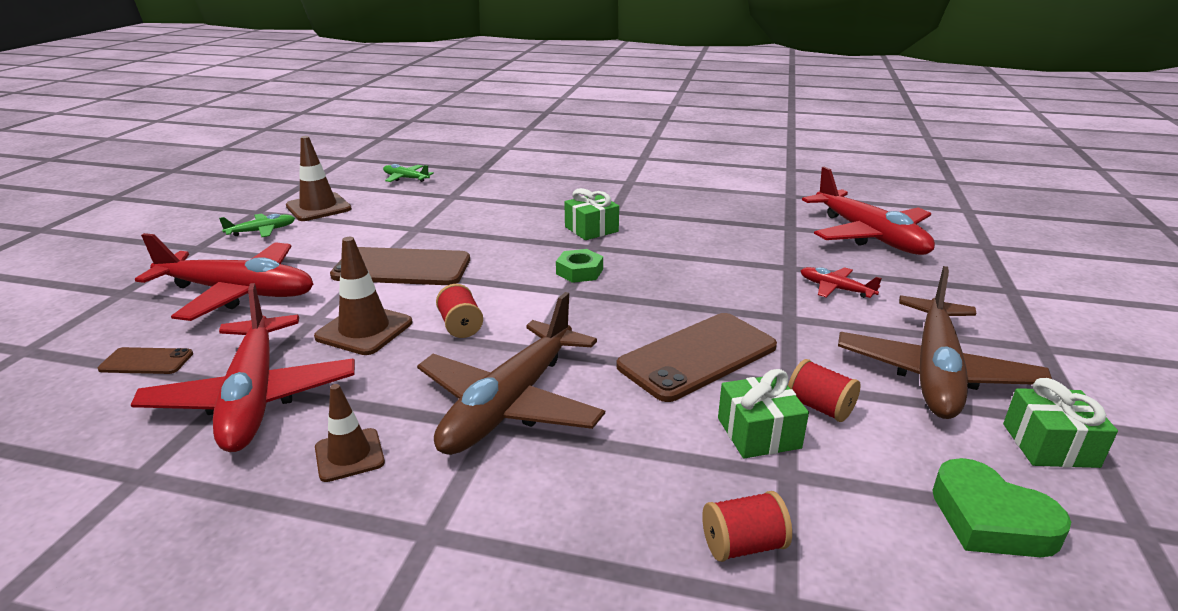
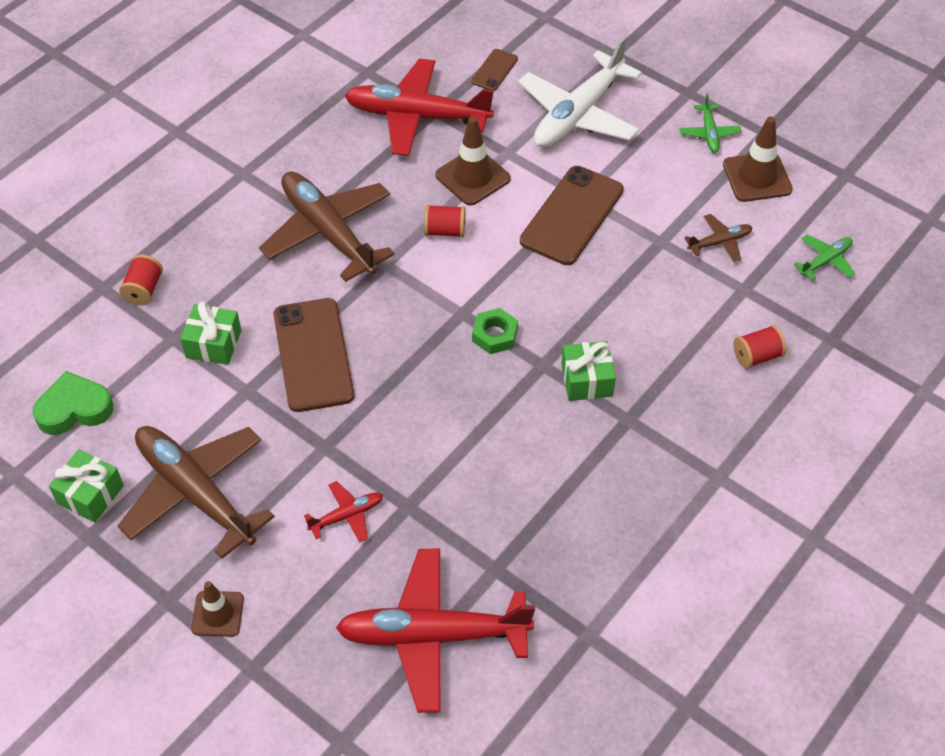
camera: 115 degrees right, 25 degrees up
red plane [135,233,313,321] -> white plane [518,37,642,147]
brown traffic cone [315,384,385,482] -> brown traffic cone moved to [191,581,244,637]
red spool [788,359,861,422] -> red spool moved to [733,325,787,369]
none -> brown plane [684,214,753,262]

